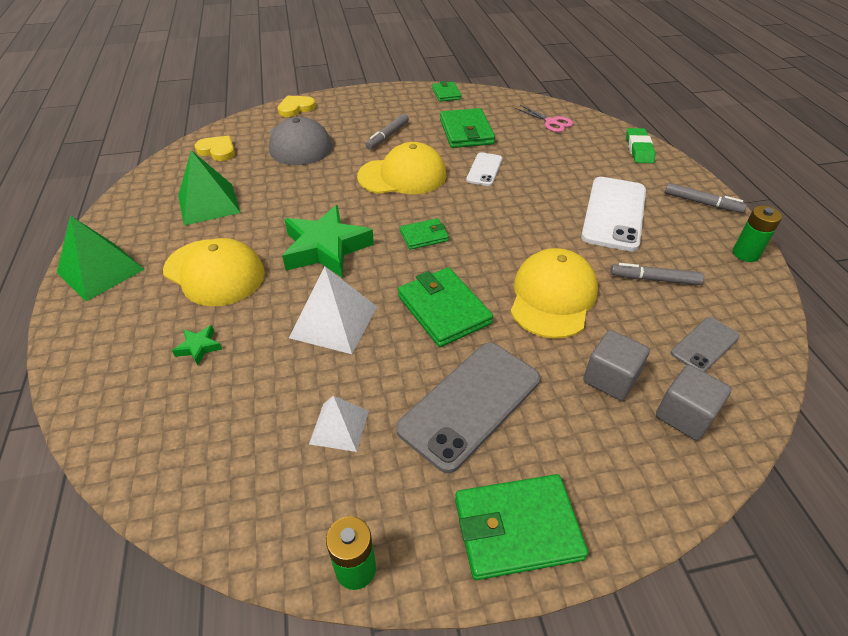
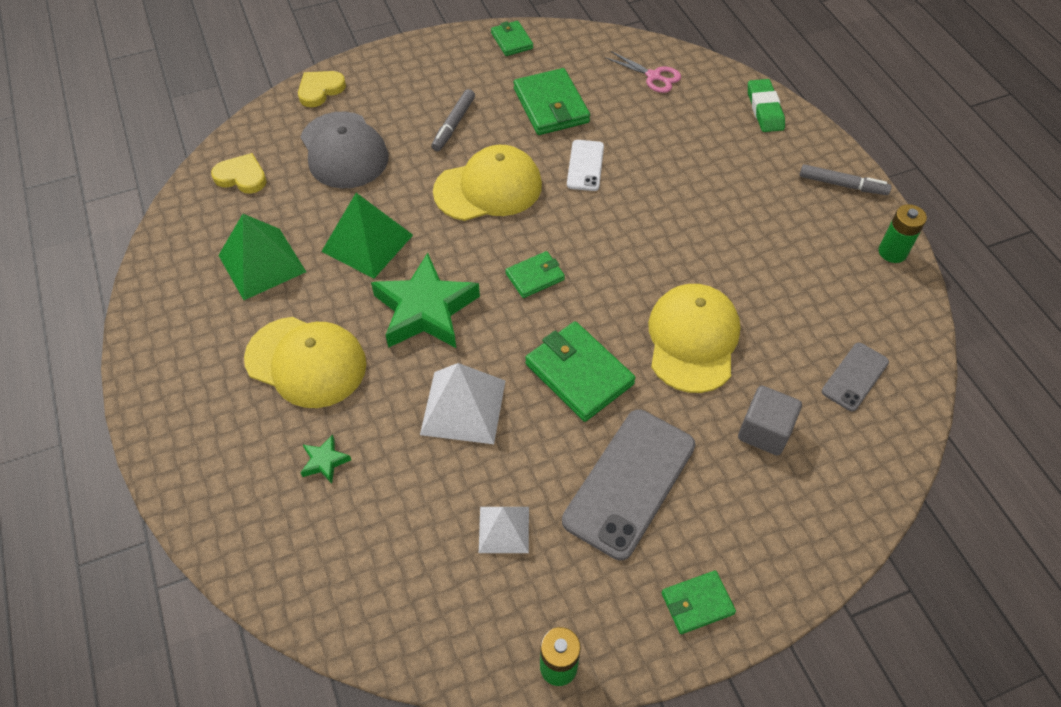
camera: 10 degrees left, 10 degrees up
green pyramid [57,216,145,301] -> green pyramid moved to [321,193,413,279]
green wallet [455,474,588,580] -> green wallet [661,570,736,634], size x0.58
white phone [581,177,646,251] -> none
grey marker [610,263,704,285] -> none
grey cube [656,365,732,440] -> none

